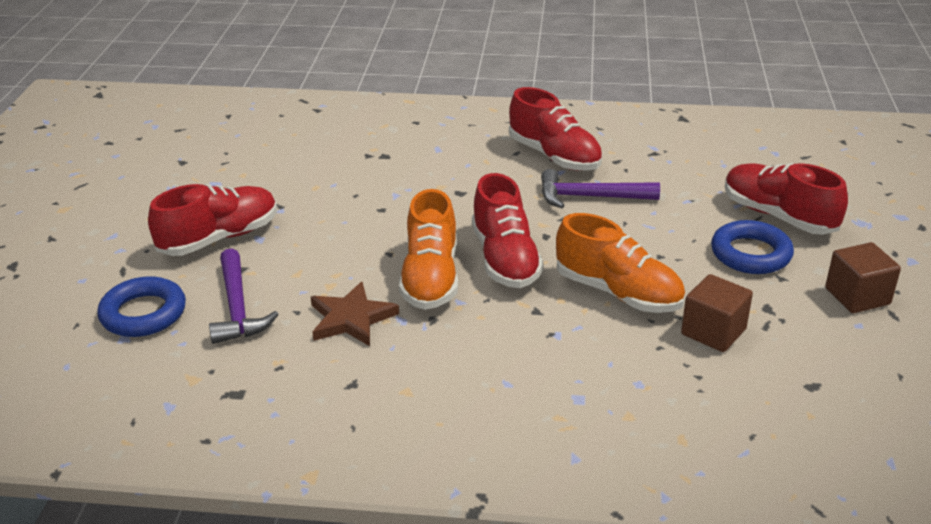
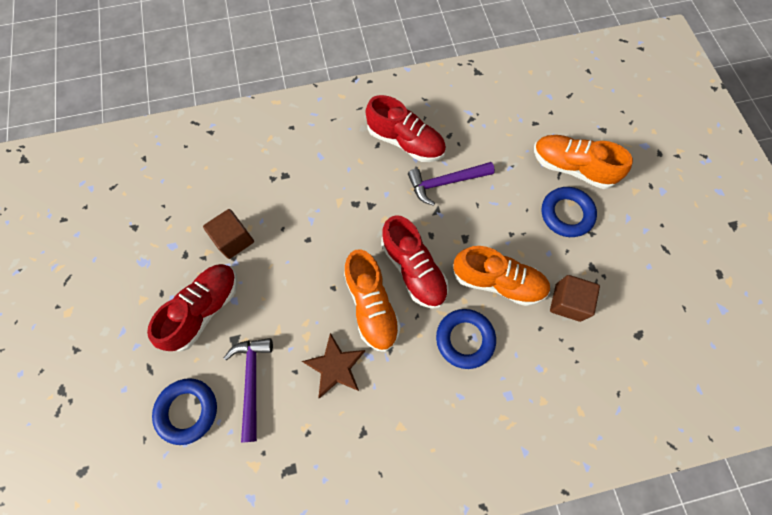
camera: 20 degrees left, 35 degrees up
purple hammer [209,249,279,344] -> purple hammer turned 150 degrees counterclockwise [224,338,273,443]
red shoe [725,163,848,235] -> orange shoe [534,135,633,189]
brown cube [825,242,901,313] -> brown cube moved to [203,209,254,259]
none -> blue ring [436,309,496,369]

